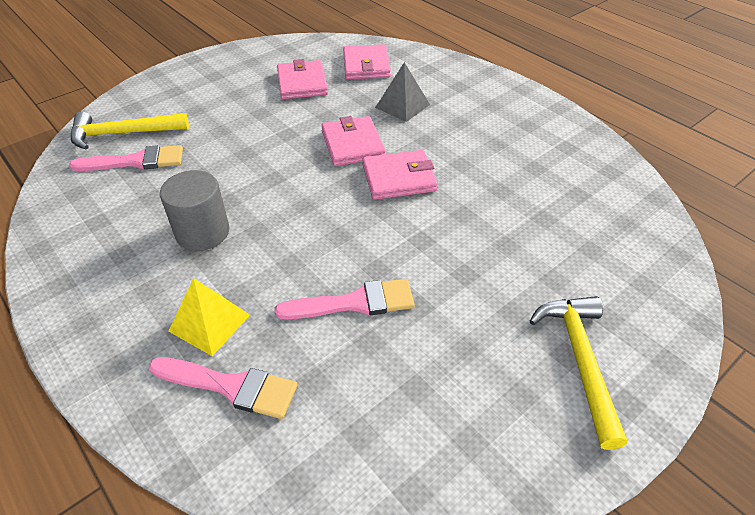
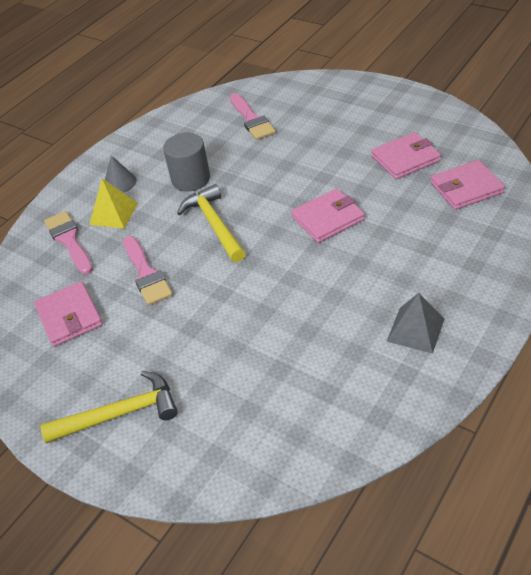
camera: 80 degrees right, 0 degrees up
yellow hammer [71,111,189,150] -> yellow hammer moved to [177,184,246,262]
pink brush [149,357,297,419] -> pink brush turned 150 degrees clockwise [44,211,93,274]
pink wallet [362,150,438,200] -> pink wallet moved to [34,281,103,347]
grey pyramid [375,62,430,122] -> grey pyramid moved to [386,293,444,354]
none -> grey cone [105,155,136,193]

